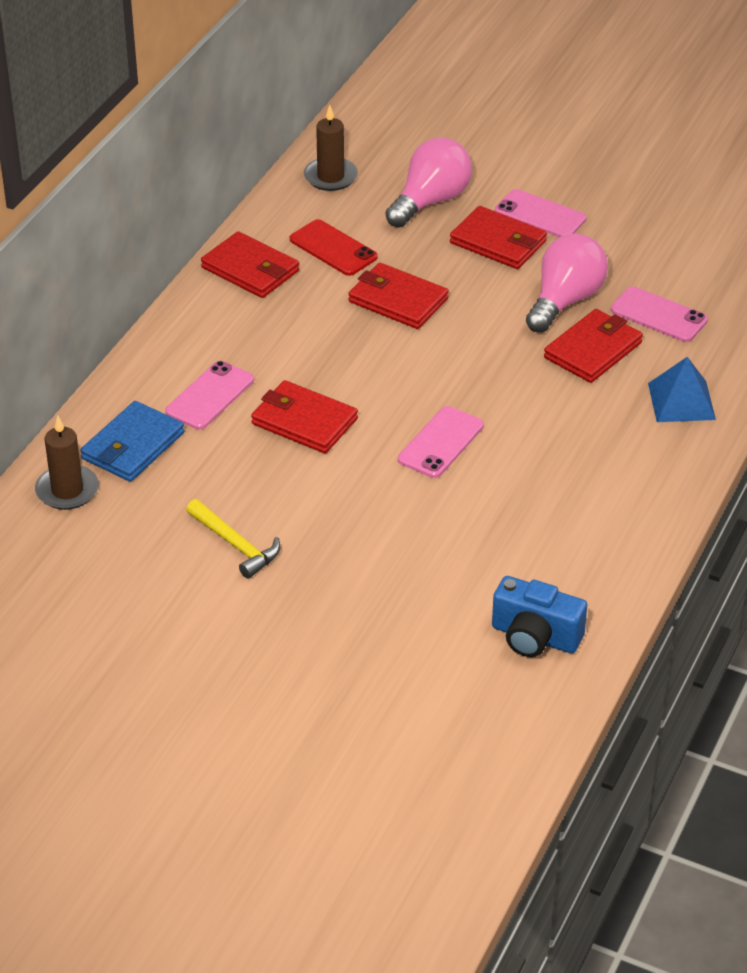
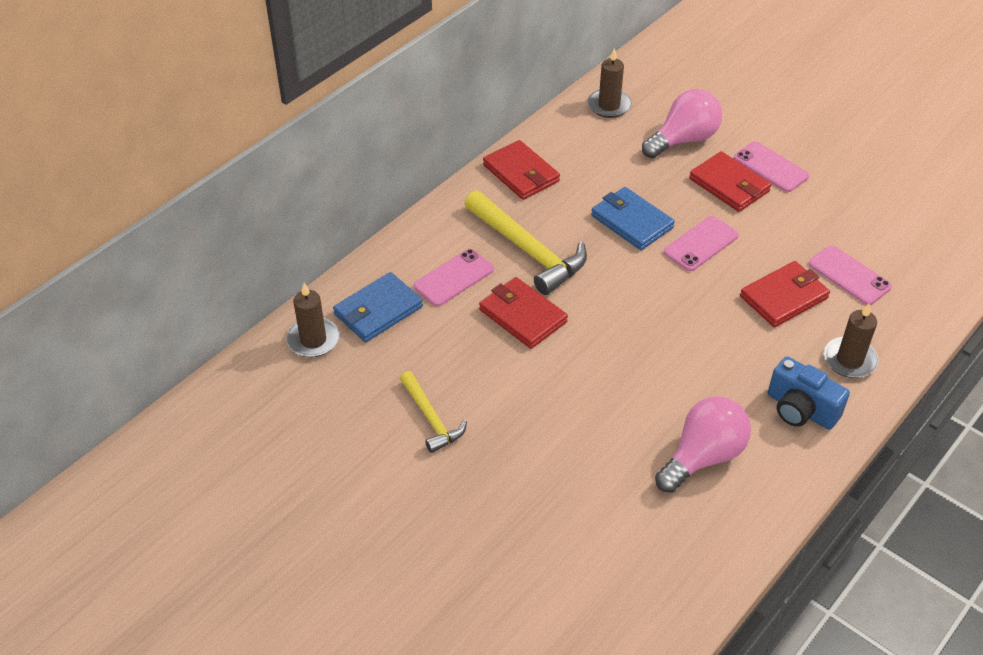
camera: 15 degrees right, 5 degrees up
red phone [290,219,378,276] -> none
red wallet [348,263,449,329] -> blue wallet [591,187,675,250]
pink phone [398,406,484,478] -> pink phone moved to [664,216,739,271]
blue camera [492,576,588,657] -> blue camera moved to [768,356,850,430]
pink light bulb [526,233,608,333] -> pink light bulb moved to [655,396,751,493]
blue pyramid [648,357,716,422] -> brown candle [824,303,878,378]
none -> yellow hammer [465,190,587,295]

